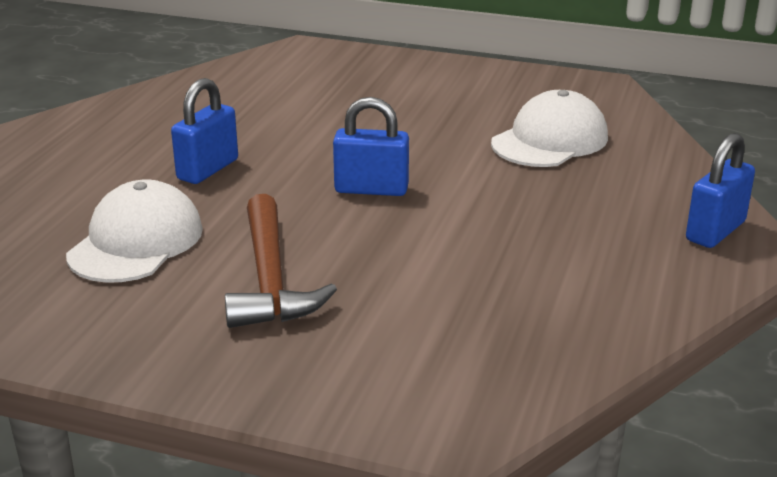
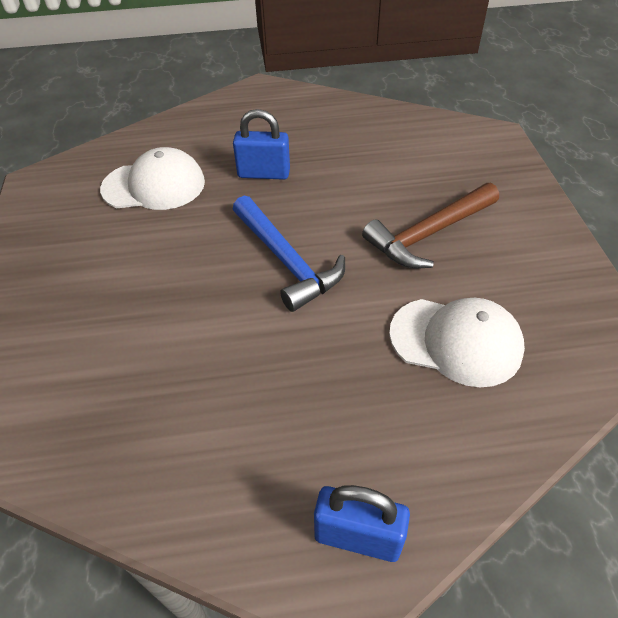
camera: 65 degrees right, 20 degrees up
brown hammer [225,194,337,328] -> brown hammer moved to [362,183,499,268]
blue padlock [333,97,409,196] -> blue hammer [233,196,345,312]

